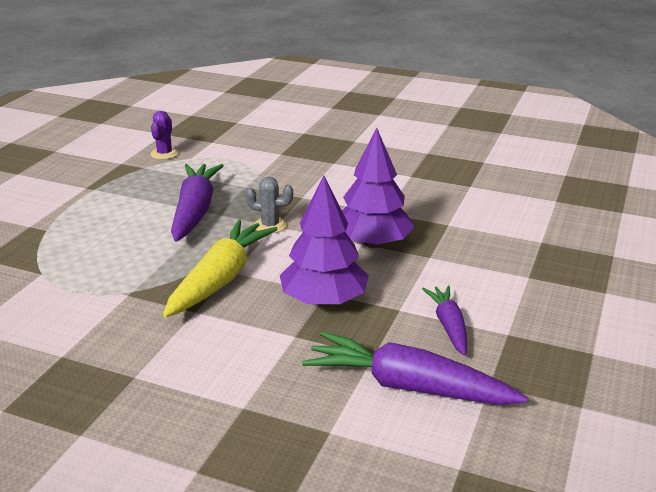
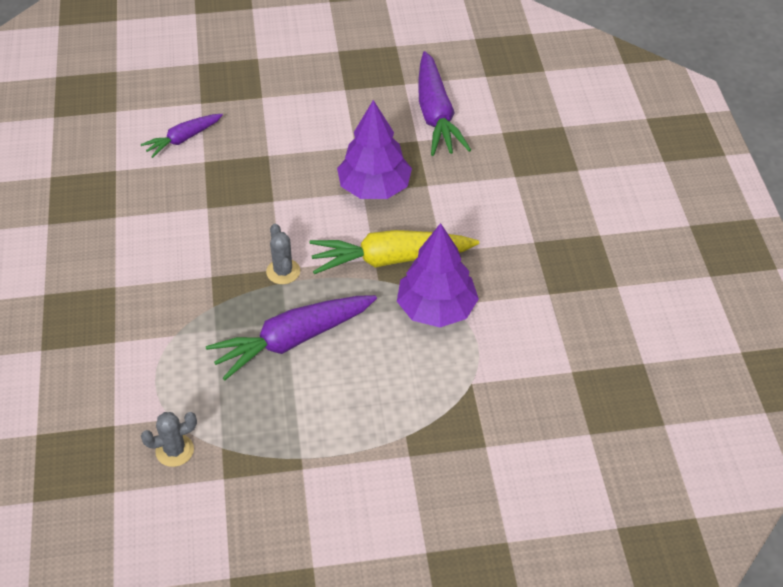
camera: 120 degrees left, 20 degrees up
purple cactus [150,111,179,159] -> grey cactus [141,412,197,467]
purple tree [342,127,415,248] -> purple tree moved to [397,223,479,327]
purple carrot [422,286,467,356] -> purple carrot moved to [141,114,223,158]

